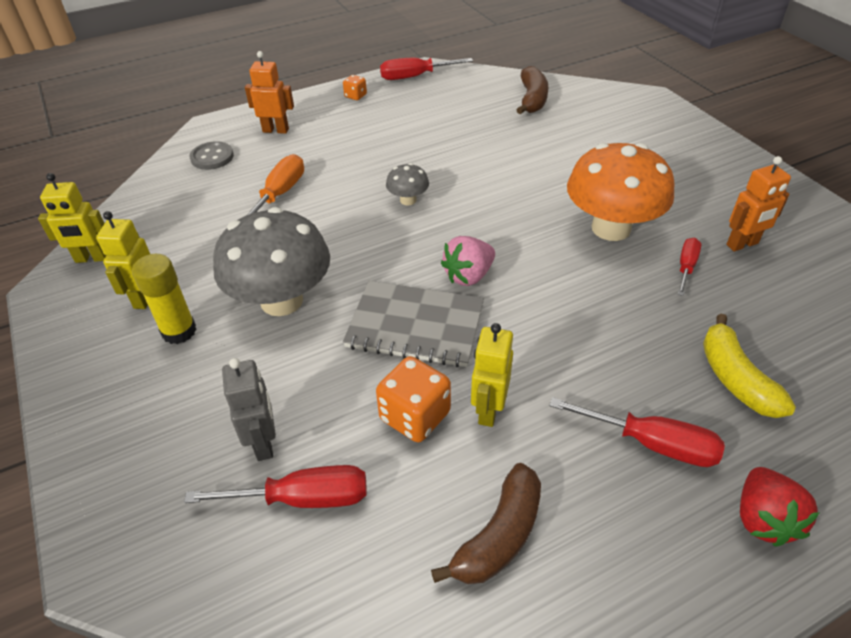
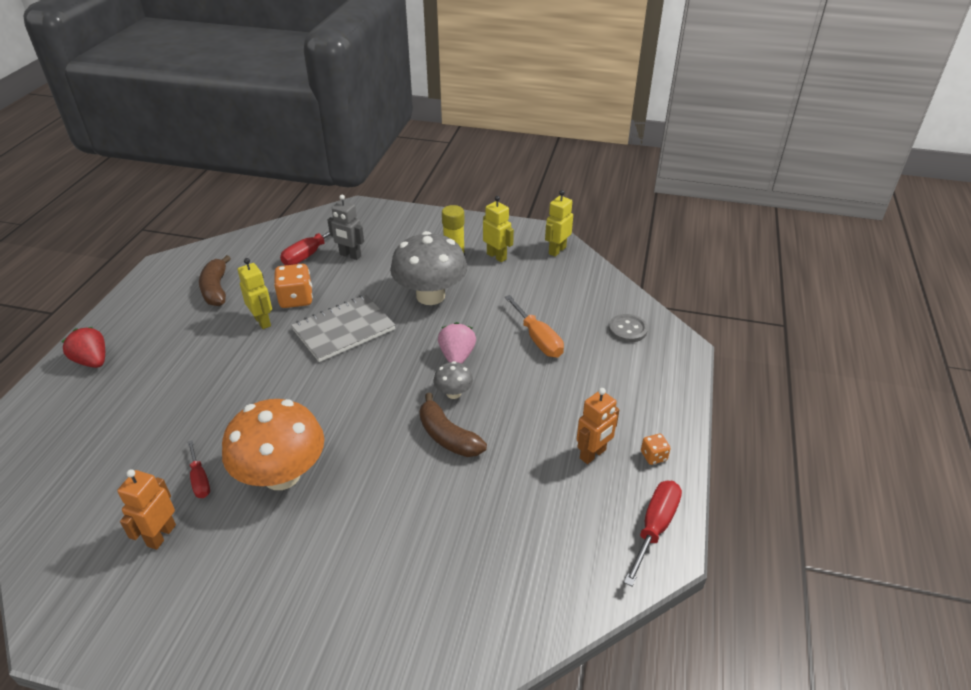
camera: 130 degrees right, 5 degrees down
orange robot [245,51,294,134] -> orange robot moved to [577,388,620,464]
pink strawberry [441,236,495,286] -> pink strawberry moved to [438,322,476,364]
brown banana [516,66,548,114] -> brown banana moved to [420,393,487,457]
red screwdriver [549,397,725,467] -> none
yellow banana [703,314,796,418] -> none

